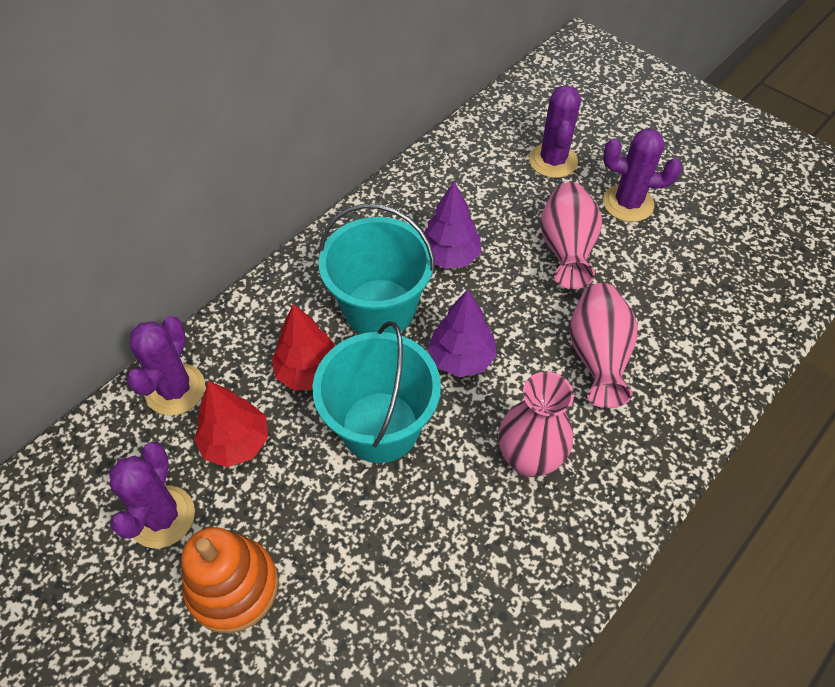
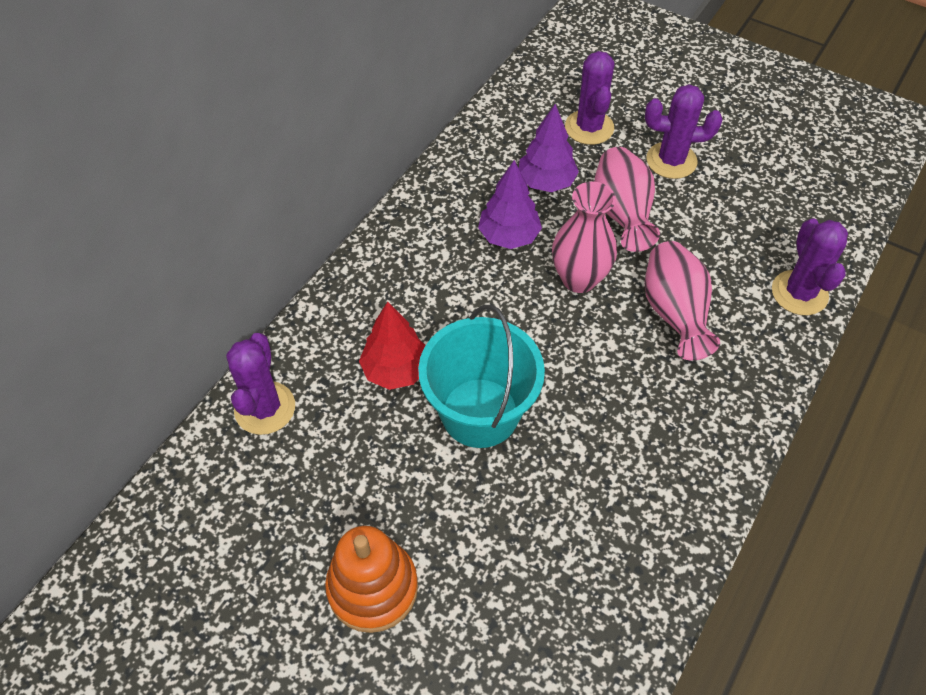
camera: 10 degrees left, 0 degrees up
purple cactus [109,442,195,548] -> purple cactus moved to [772,219,848,315]
red tree [194,381,268,467] -> none
turquoise bucket [319,204,435,334] -> none
purple tree [428,290,497,377] -> purple tree moved to [519,104,579,192]
pink vase [498,372,574,477] -> pink vase moved to [552,182,617,293]

